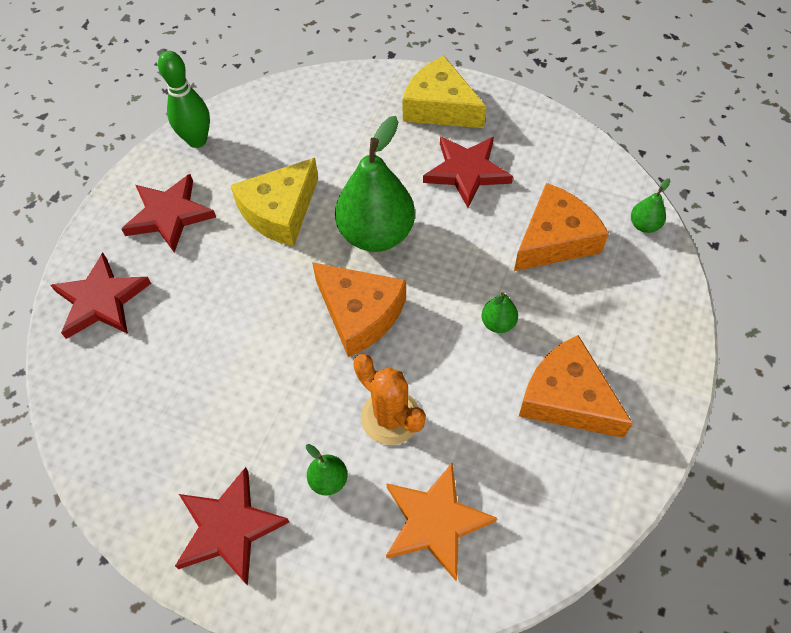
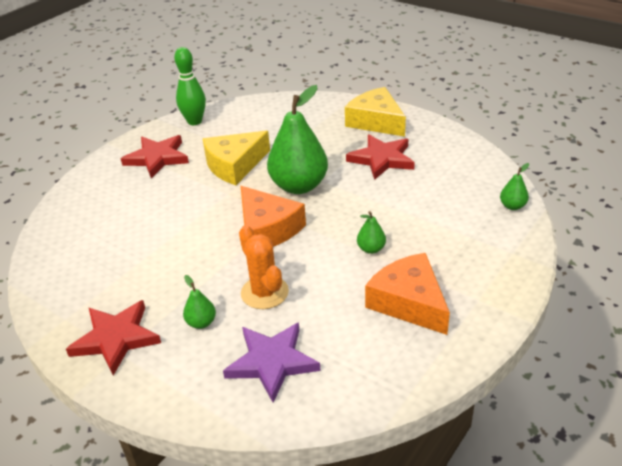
camera: 15 degrees right, 20 degrees down
red star [51,253,151,339] -> none
orange star [386,462,497,581] -> purple star [223,322,320,403]
orange cheese [514,183,609,271] -> none

